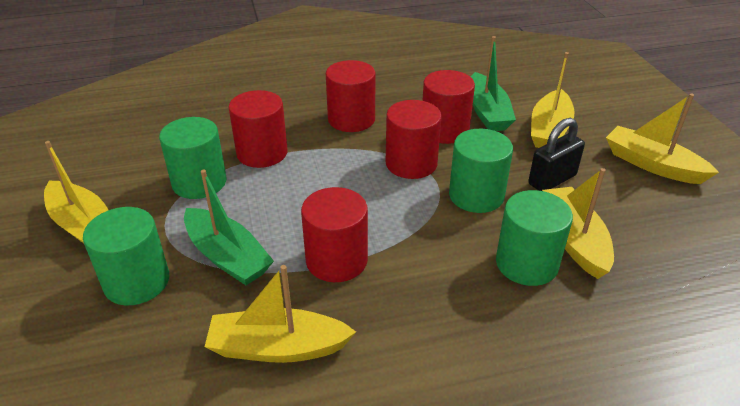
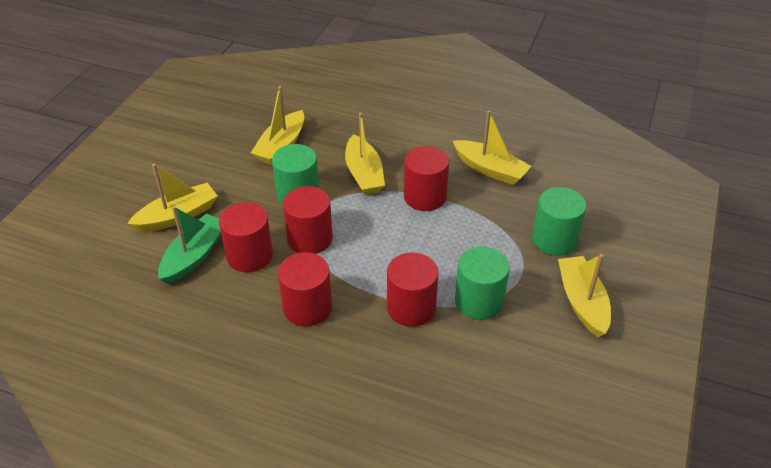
camera: 145 degrees left, 5 degrees up
green boat [184,169,274,285] -> none
green cylinder [496,190,573,286] -> none
black padlock [528,118,585,191] -> none
yellow boat [606,93,719,184] -> yellow boat moved to [345,113,385,195]

